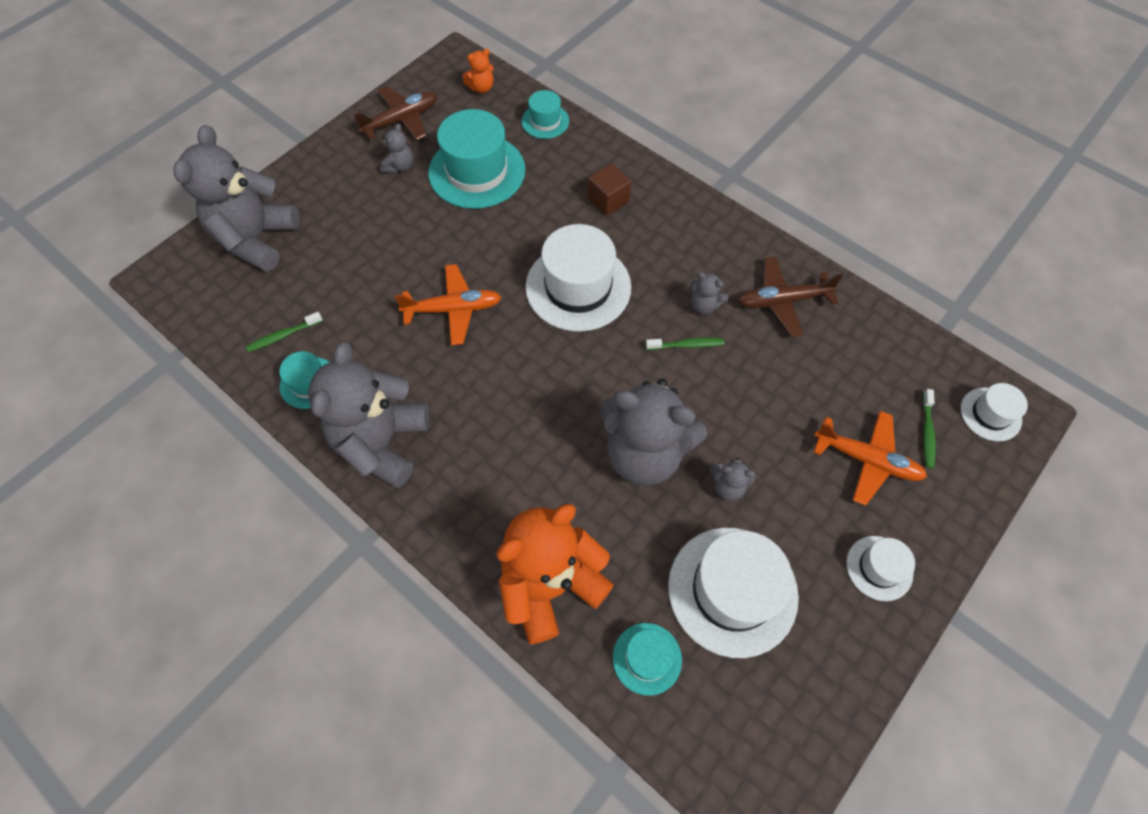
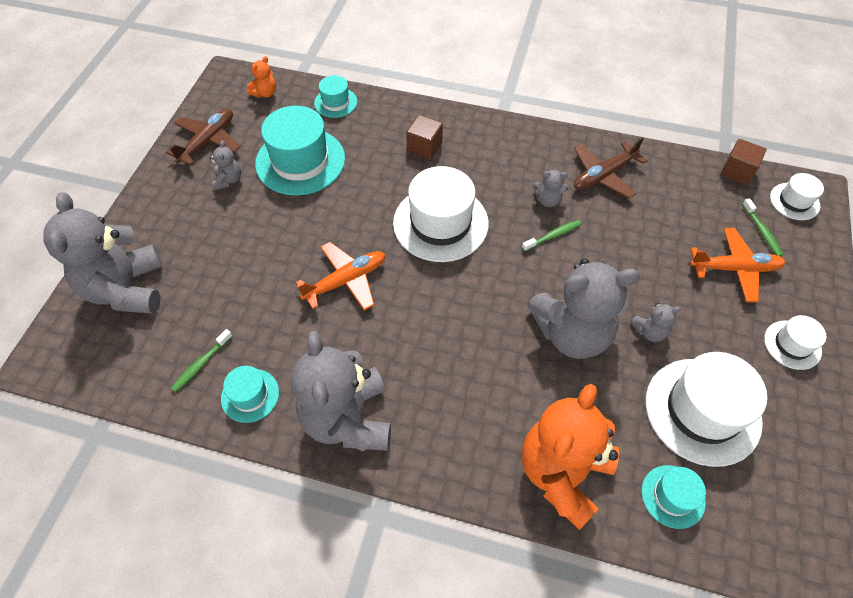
camera: 25 degrees left, 5 degrees down
none -> brown cube [720,139,767,185]

